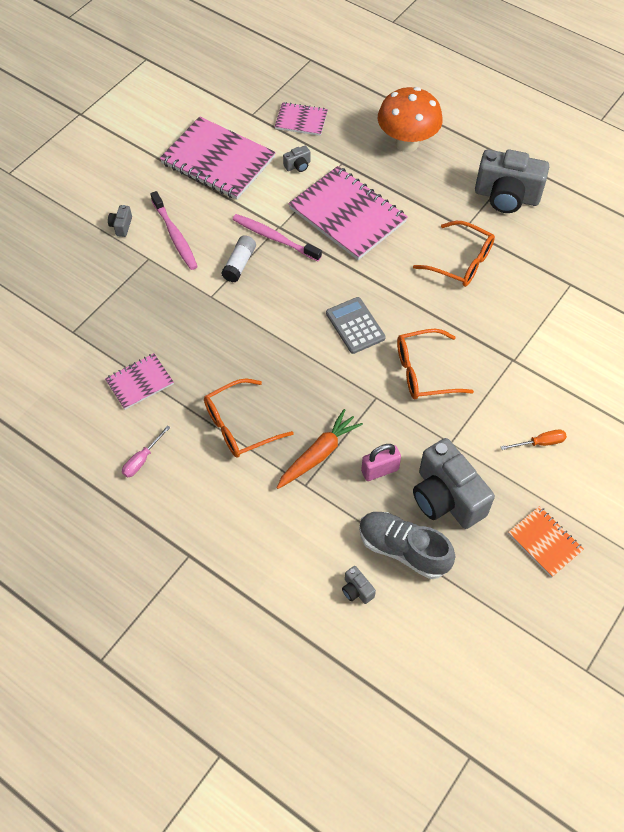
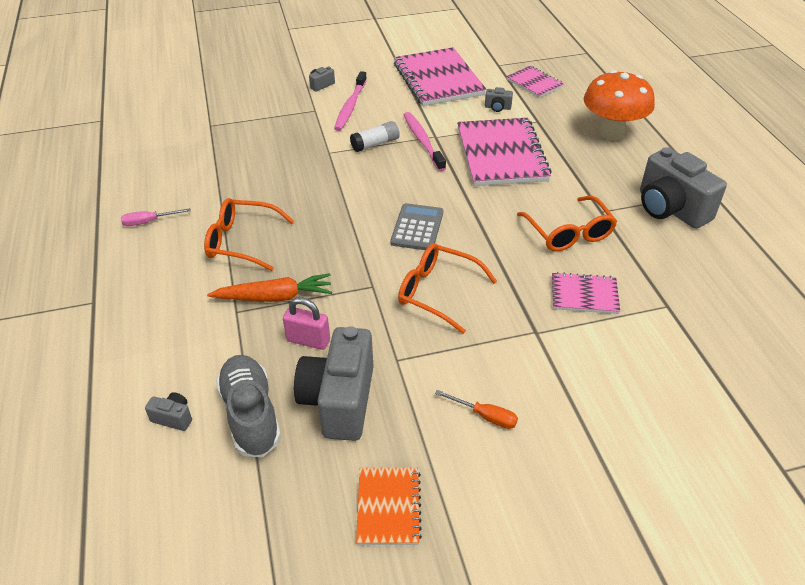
camera: 40 degrees right, 15 degrees down
pink notebook [105,353,174,410] -> pink notebook moved to [552,272,620,314]
grey camera [342,566,376,604] -> grey camera turned 105 degrees clockwise [145,392,192,431]

